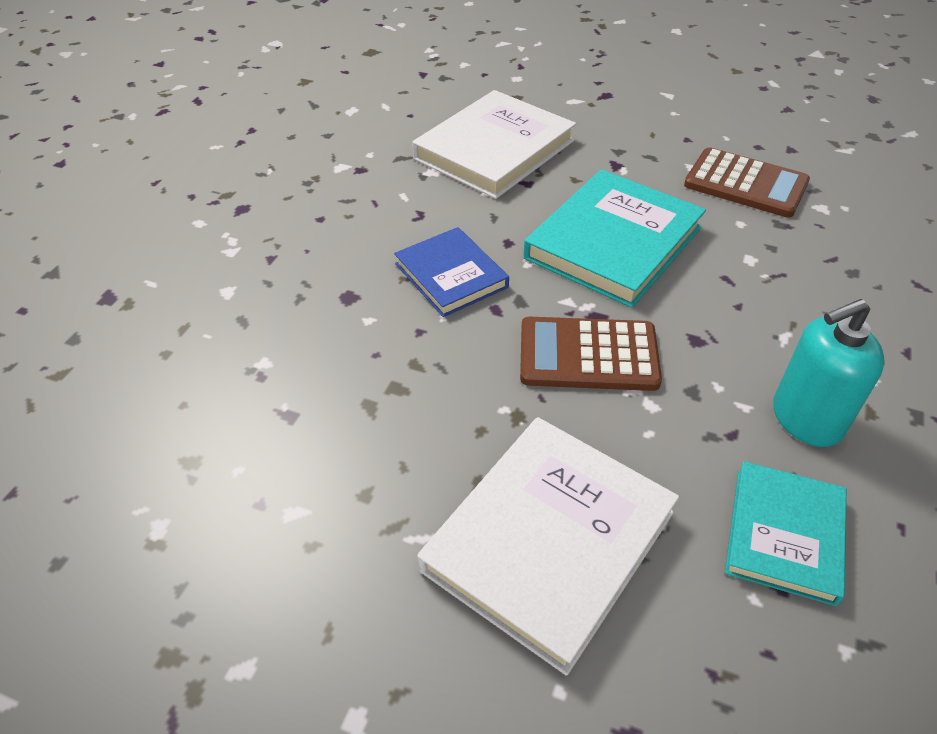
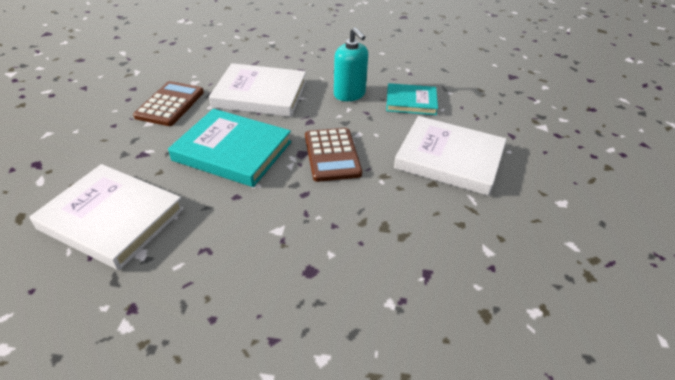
camera: 105 degrees left, 5 degrees down
blue book [394,227,509,317] -> none
none -> white book [209,63,306,117]

